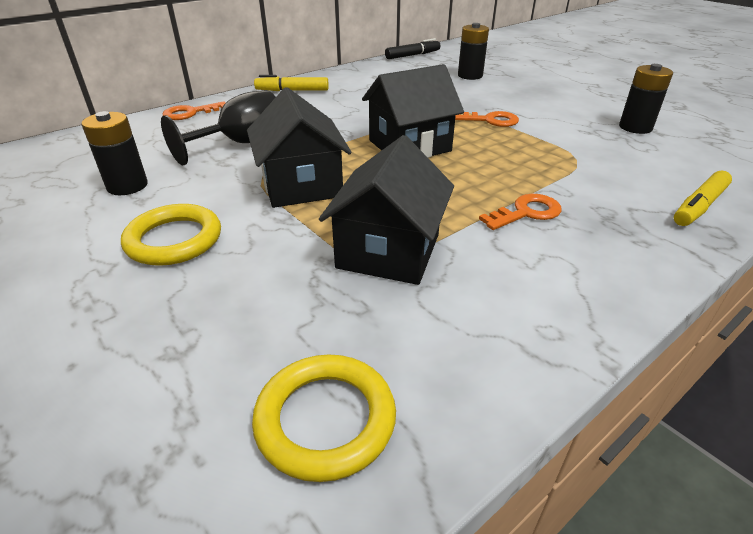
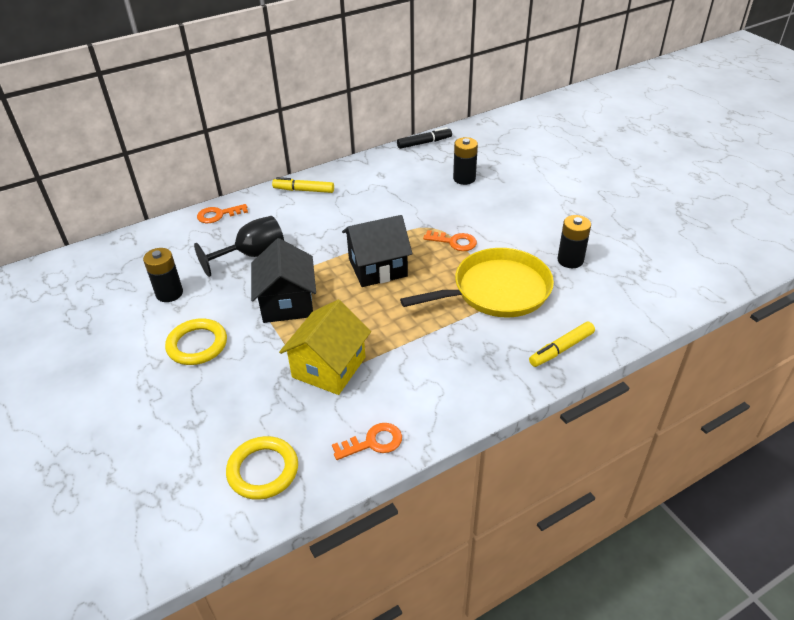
camera: 10 degrees right, 5 degrees up
black house [319,135,454,285] -> yellow house [279,300,371,395]
orange key [479,194,561,230] -> orange key moved to [332,423,402,460]
none -> yellow pan [400,248,554,317]

